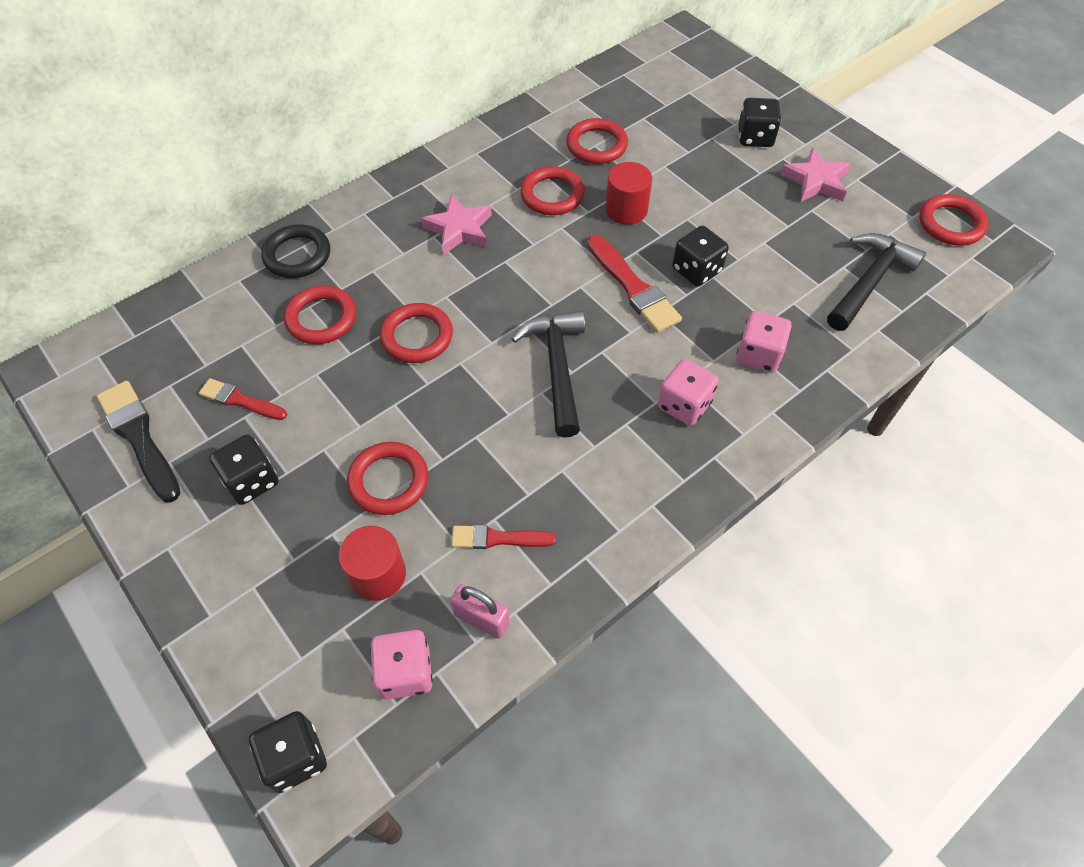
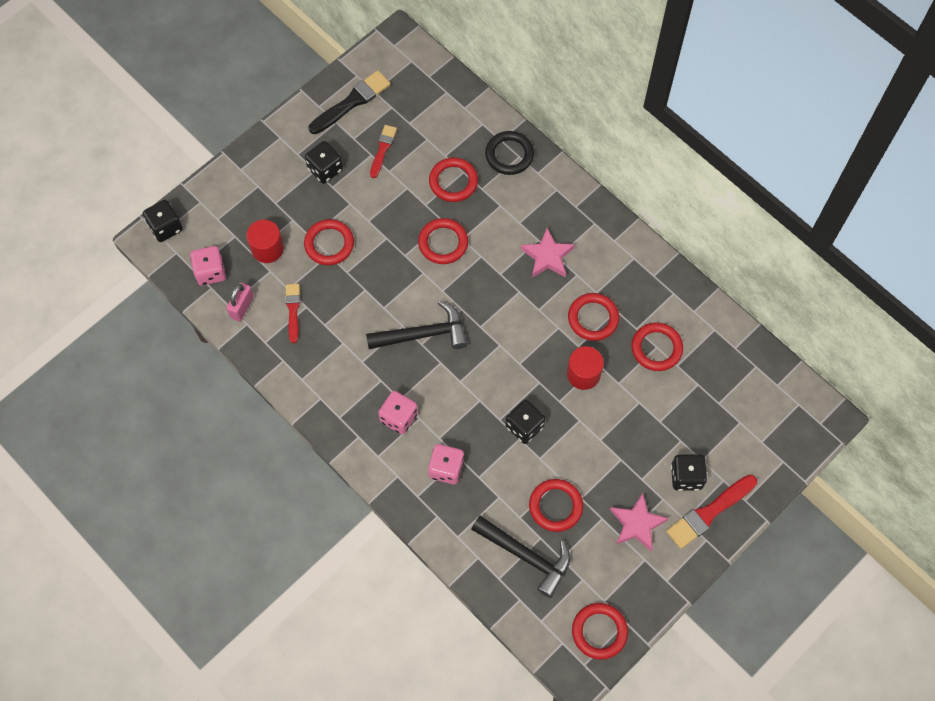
camera: 85 degrees right, 10 degrees up
red brush [587,235,682,333] -> red brush moved to [666,475,757,549]
none -> red ring [529,479,583,532]

